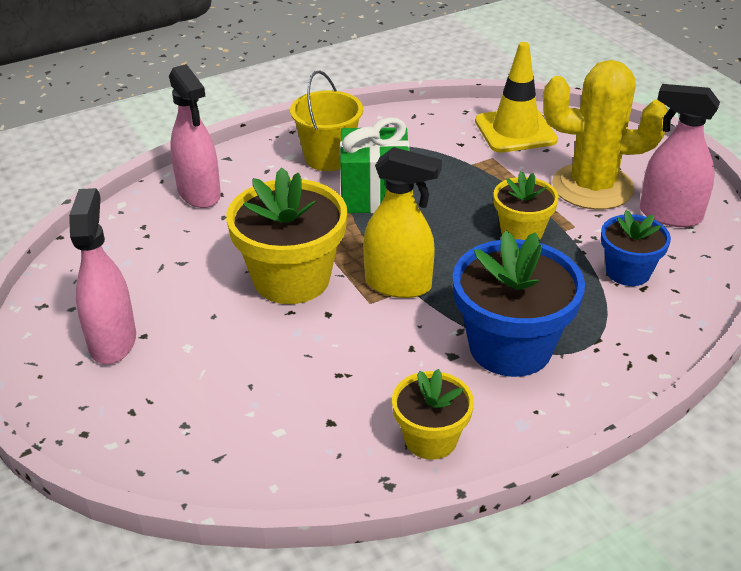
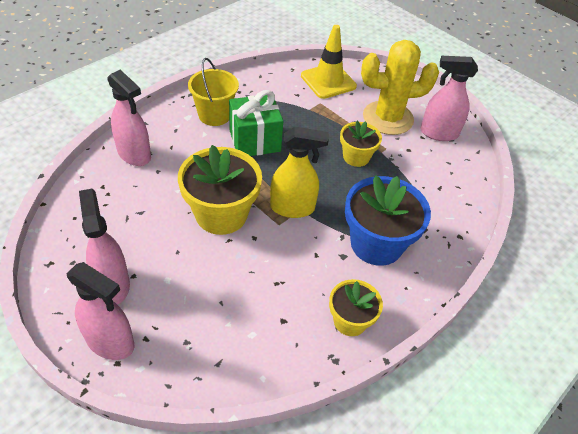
camera: 20 degrees left, 10 degrees up
blue flower pot [601,210,671,286] -> none
none -> pink spray bottle [67,262,135,360]

